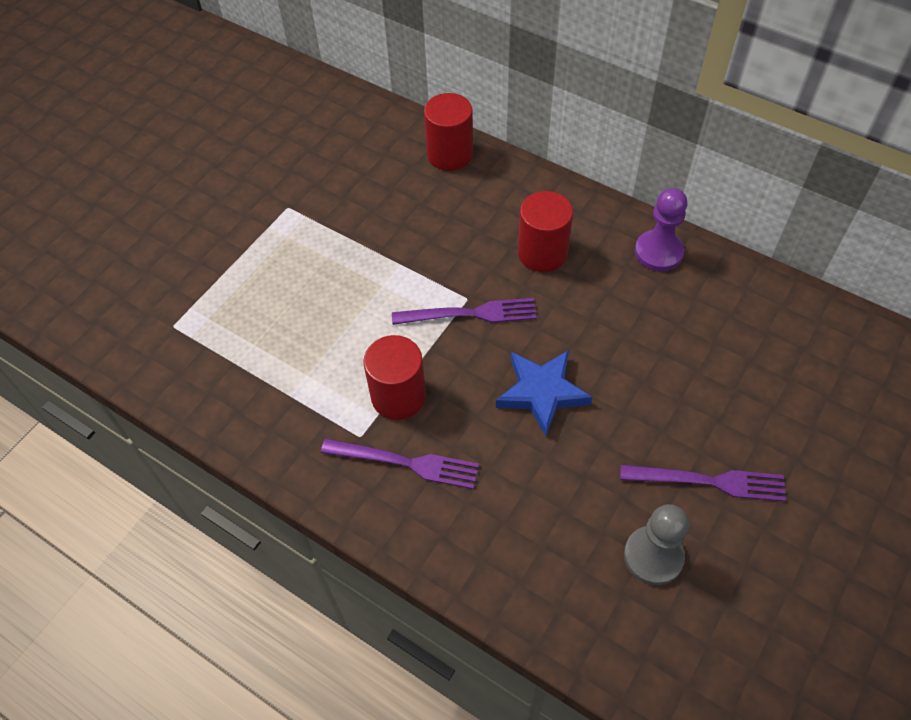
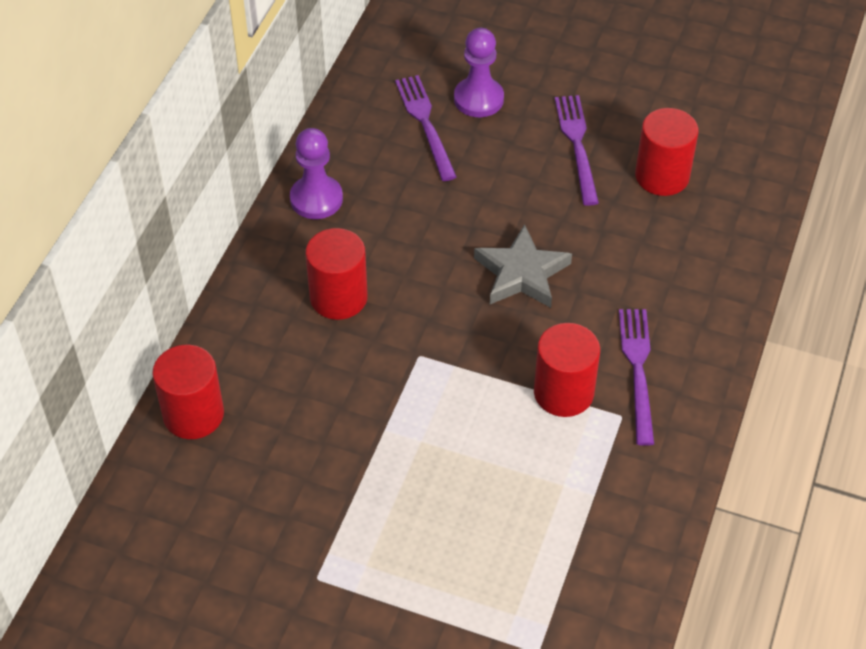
camera: 105 degrees left, 5 degrees down
purple fork [392,298,537,325] -> purple fork moved to [395,75,457,181]
blue star [496,350,592,437] -> grey star [474,224,572,308]
grey pawn [624,504,689,585] -> red cylinder [635,108,699,196]
none -> purple pawn [454,28,504,117]

